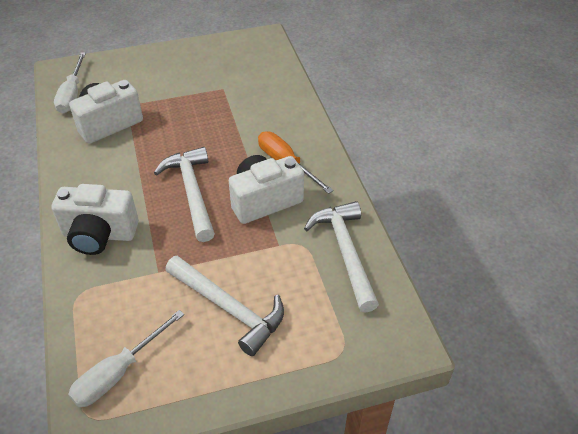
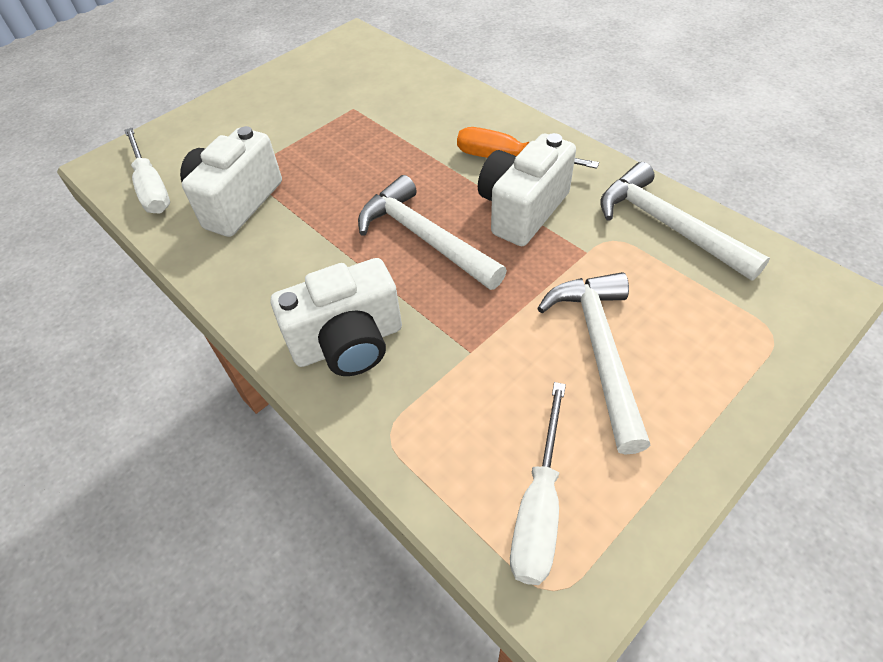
camera: 25 degrees left, 5 degrees up
white hammer [165,256,284,356] -> white hammer turned 105 degrees counterclockwise [537,272,651,455]

